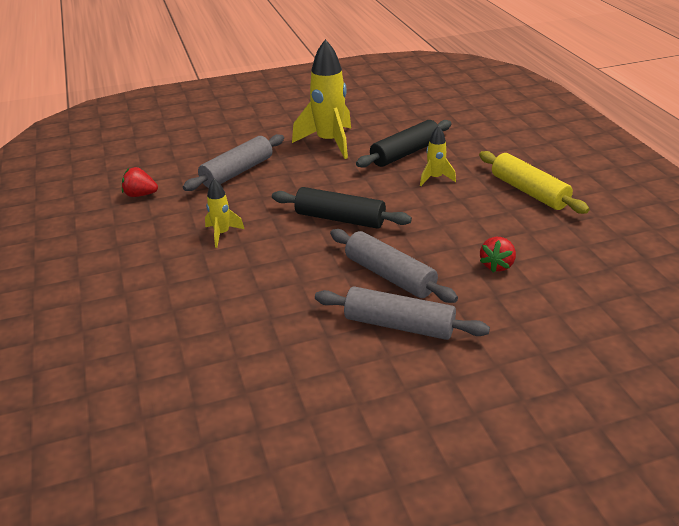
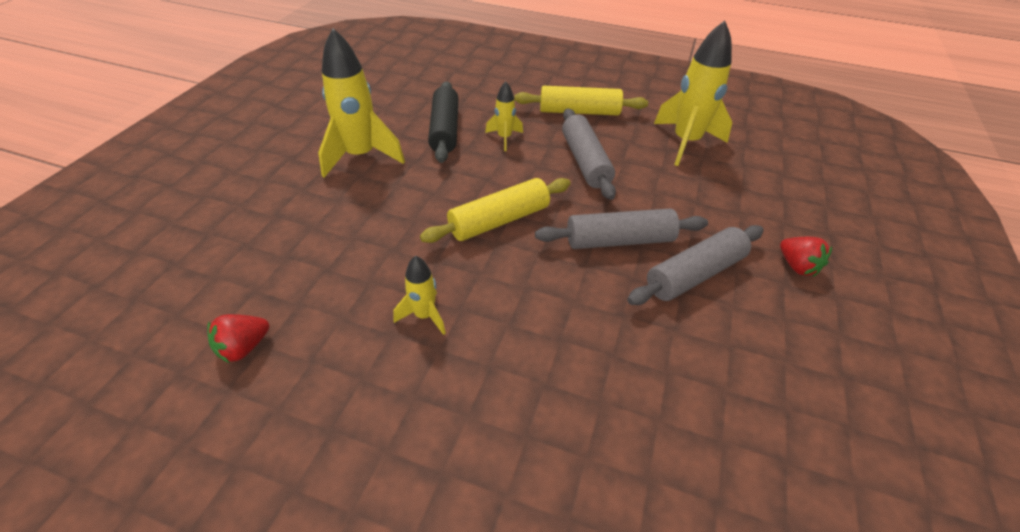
camera: 55 degrees left, 10 degrees up
grey rolling pin [183,134,284,191] -> grey rolling pin moved to [562,108,616,200]
black rolling pin [272,187,412,229] -> yellow rolling pin [420,178,571,243]
red strawberry [480,237,516,273] -> red strawberry moved to [780,237,832,277]
none -> yellow rocket [654,20,732,166]

